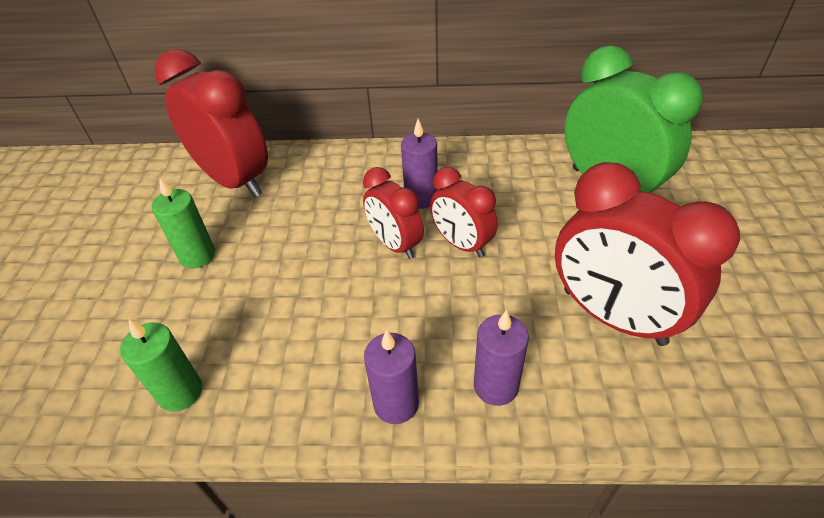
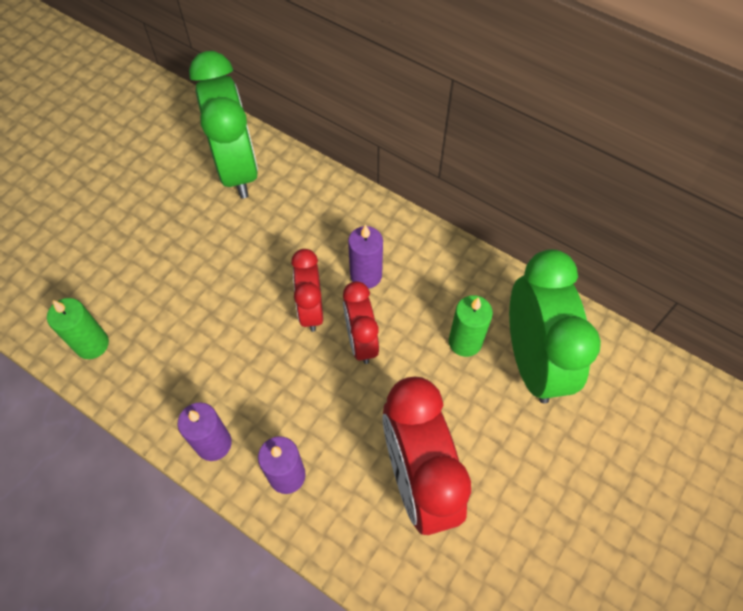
camera: 30 degrees right, 15 degrees up
green candle [152,177,215,269] -> green candle moved to [449,295,493,357]
red clock [155,49,268,197] -> green clock [189,51,258,199]

